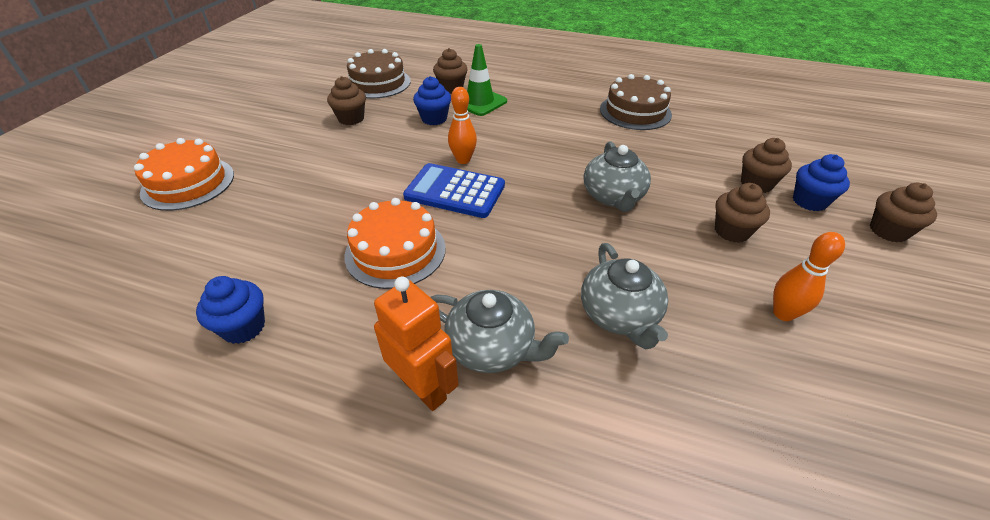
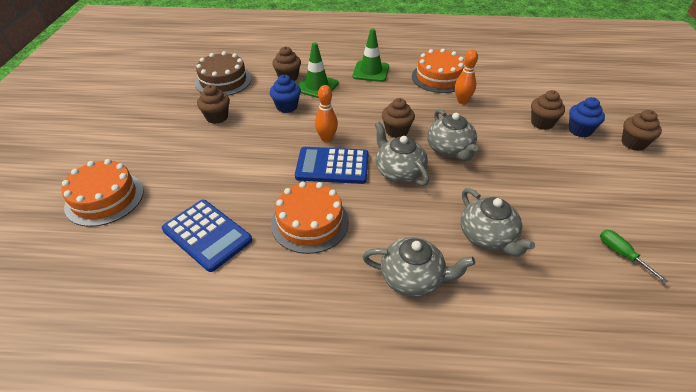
camera: 15 degrees left, 0 degrees up
blue cupcake [196,276,265,344] -> none
orange robot [374,277,459,411] -> none
brown cake [600,74,672,130] -> orange cake [412,49,465,93]
brown cupcake [715,183,770,243] -> brown cupcake moved to [382,98,415,138]
orange bowling pin [773,232,845,321] -> orange bowling pin moved to [455,50,478,104]
none -> blue calculator [162,200,252,272]
none -> green traffic cone [352,28,389,82]
none -> grey teapot [375,121,429,186]
none -> green screwdriver [600,230,668,283]

